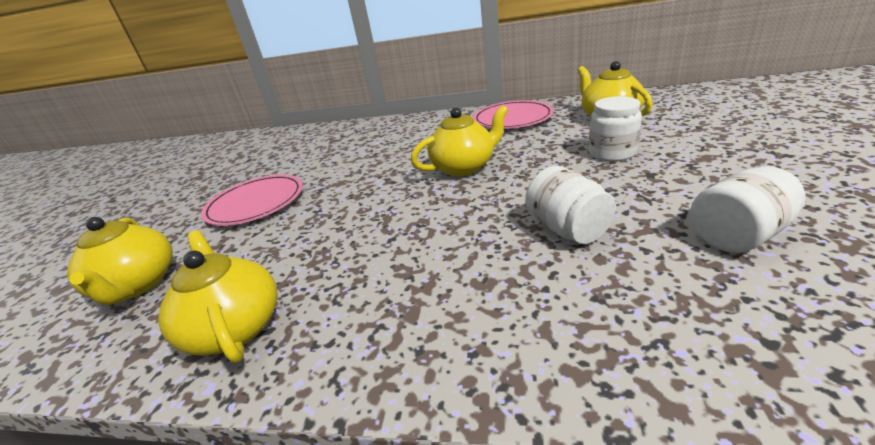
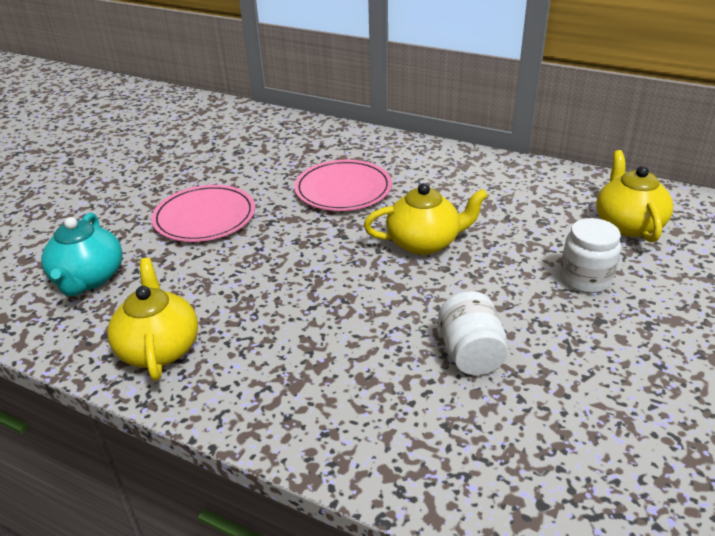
camera: 15 degrees right, 5 degrees up
yellow teapot [67,217,173,305] -> turquoise teapot [41,213,122,296]
pink plate [473,100,554,129] -> pink plate moved to [294,160,392,211]
white jar [690,166,805,253] -> none

